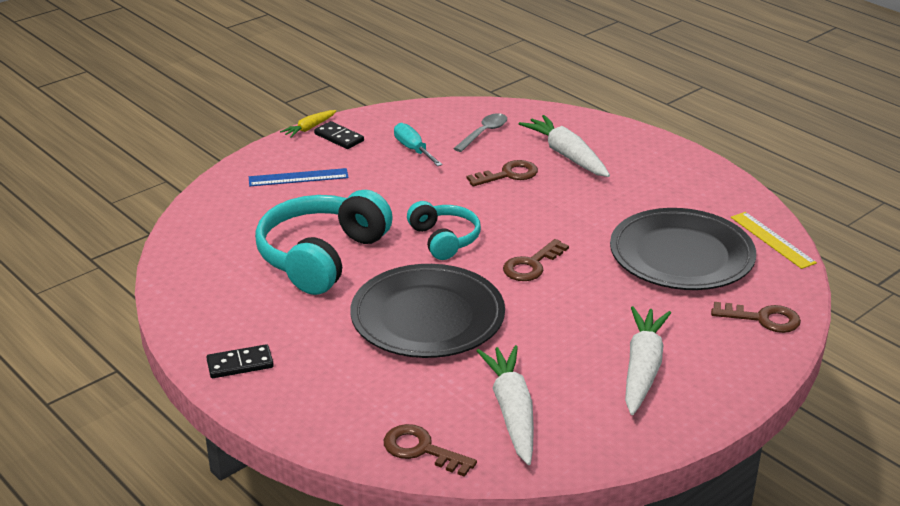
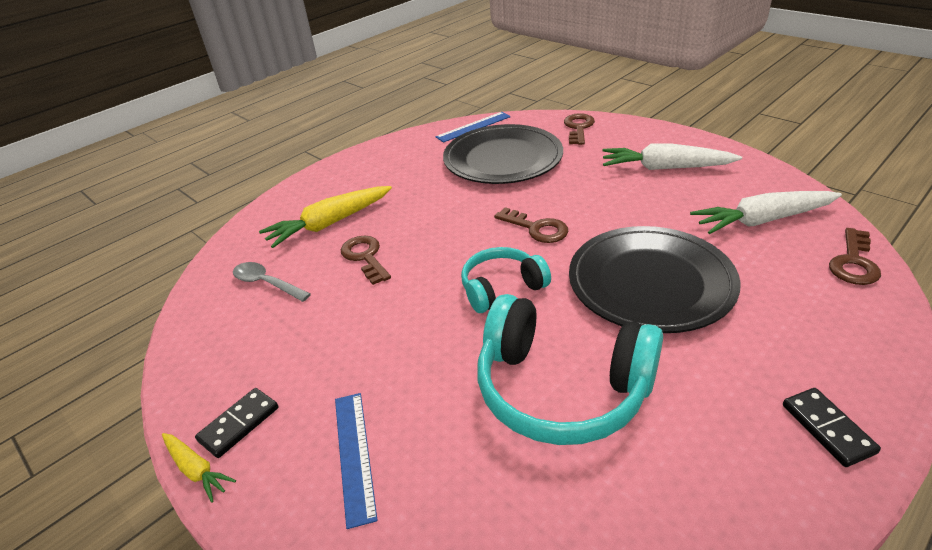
camera: 90 degrees left, 5 degrees up
turquoise screwdriver [394,123,443,166] -> none
white carrot [519,115,610,177] -> yellow carrot [259,186,392,248]
yellow ruler [731,212,817,269] -> blue ruler [436,112,510,142]

